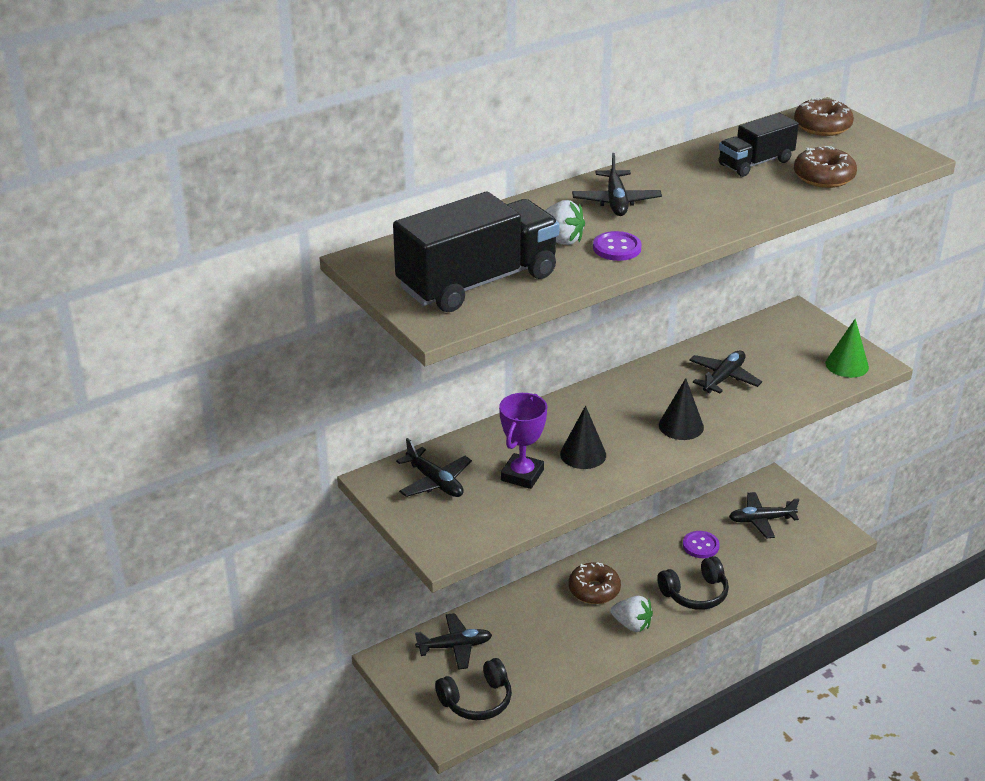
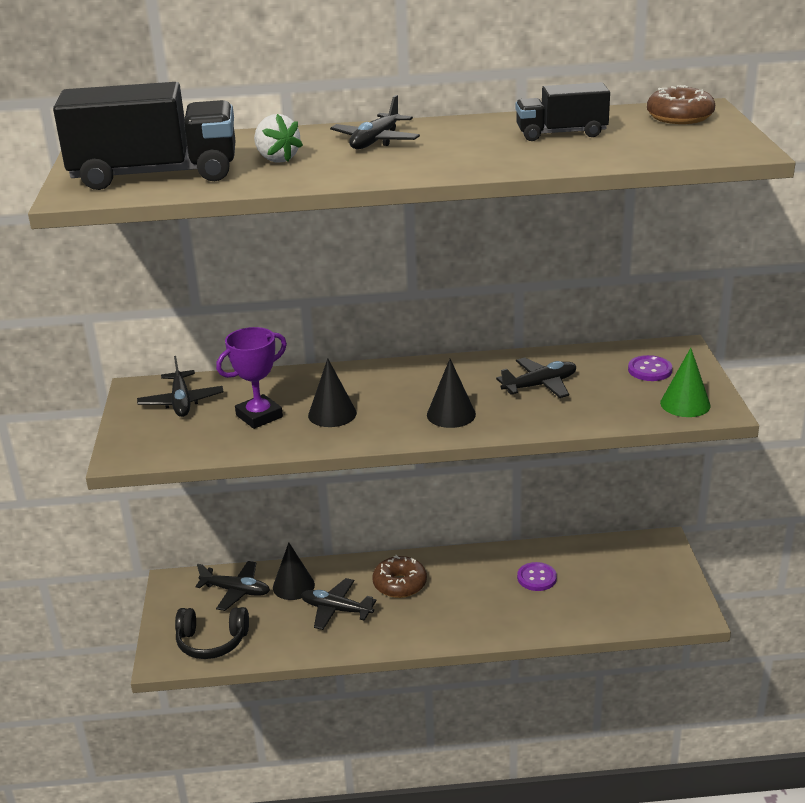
camera: 30 degrees right, 5 degrees down
purple button [593,231,642,261] -> purple button moved to [628,355,672,381]
white strawberry [611,596,653,632] -> none
black headphones [657,556,729,610] -> none
black plane [729,492,799,539] -> black plane moved to [301,578,376,630]
brown donut [794,146,857,188] -> none
none -> black cone [273,542,315,600]

